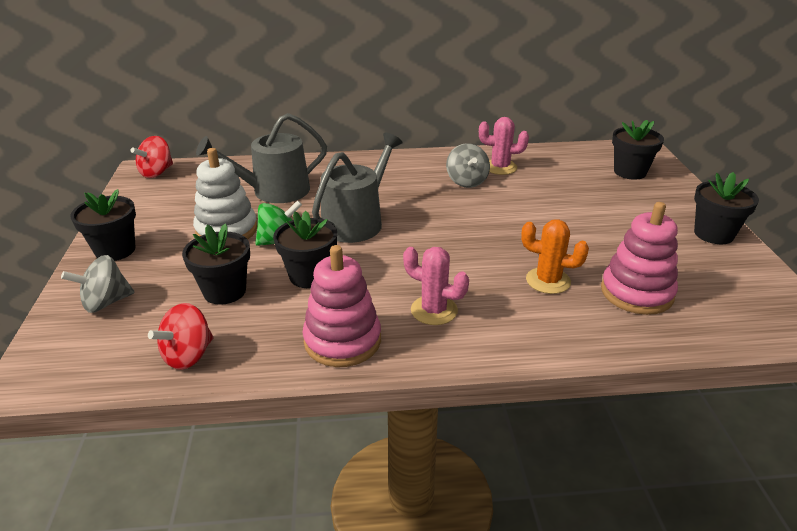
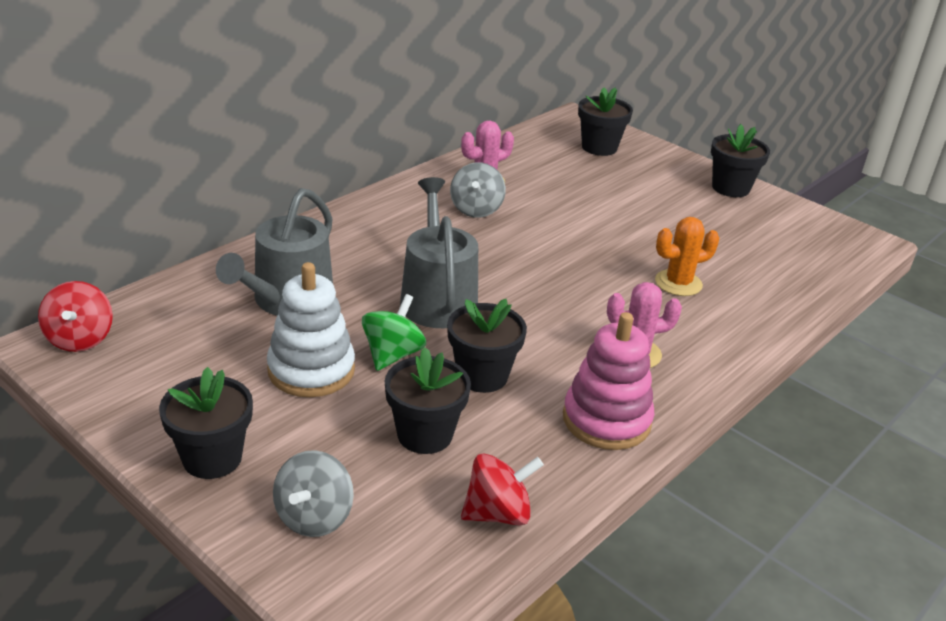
camera: 45 degrees left, 0 degrees up
red spinning top [148,303,214,370] -> red spinning top turned 105 degrees counterclockwise [461,453,544,525]
grey spinning top [446,143,490,188] -> grey spinning top turned 60 degrees clockwise [450,162,506,218]
pink stacking toy [601,202,678,315] -> none

